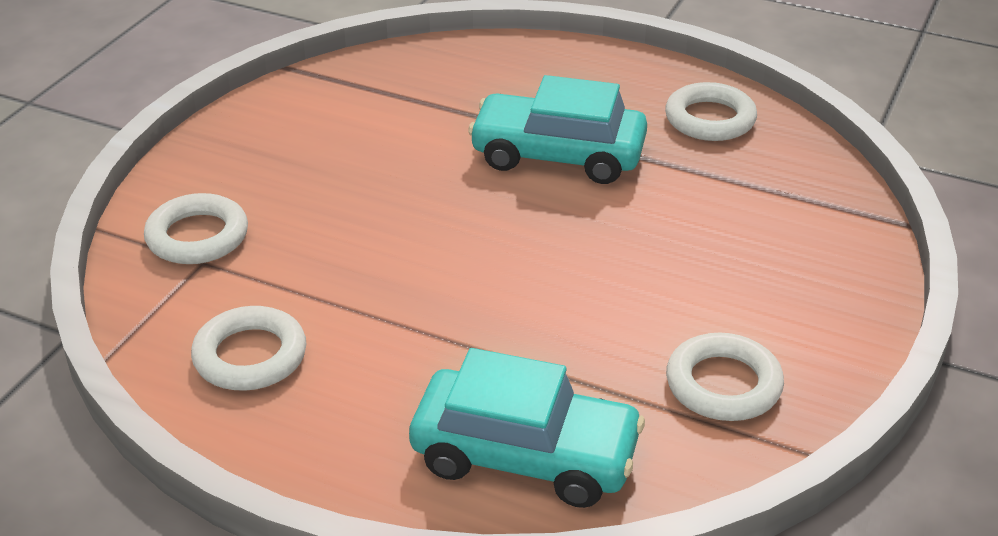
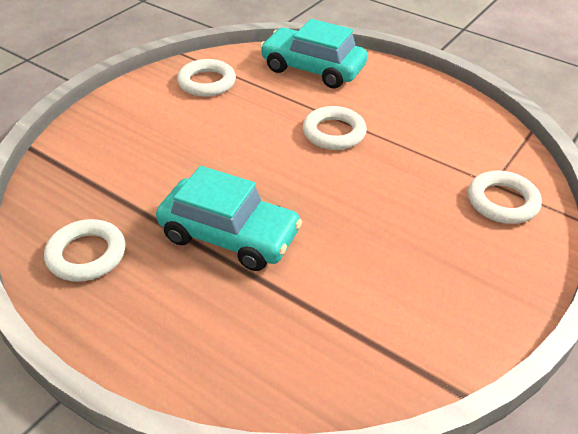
camera: 170 degrees left, 5 degrees up
white ring [191,306,306,391] -> white ring moved to [303,106,367,150]

